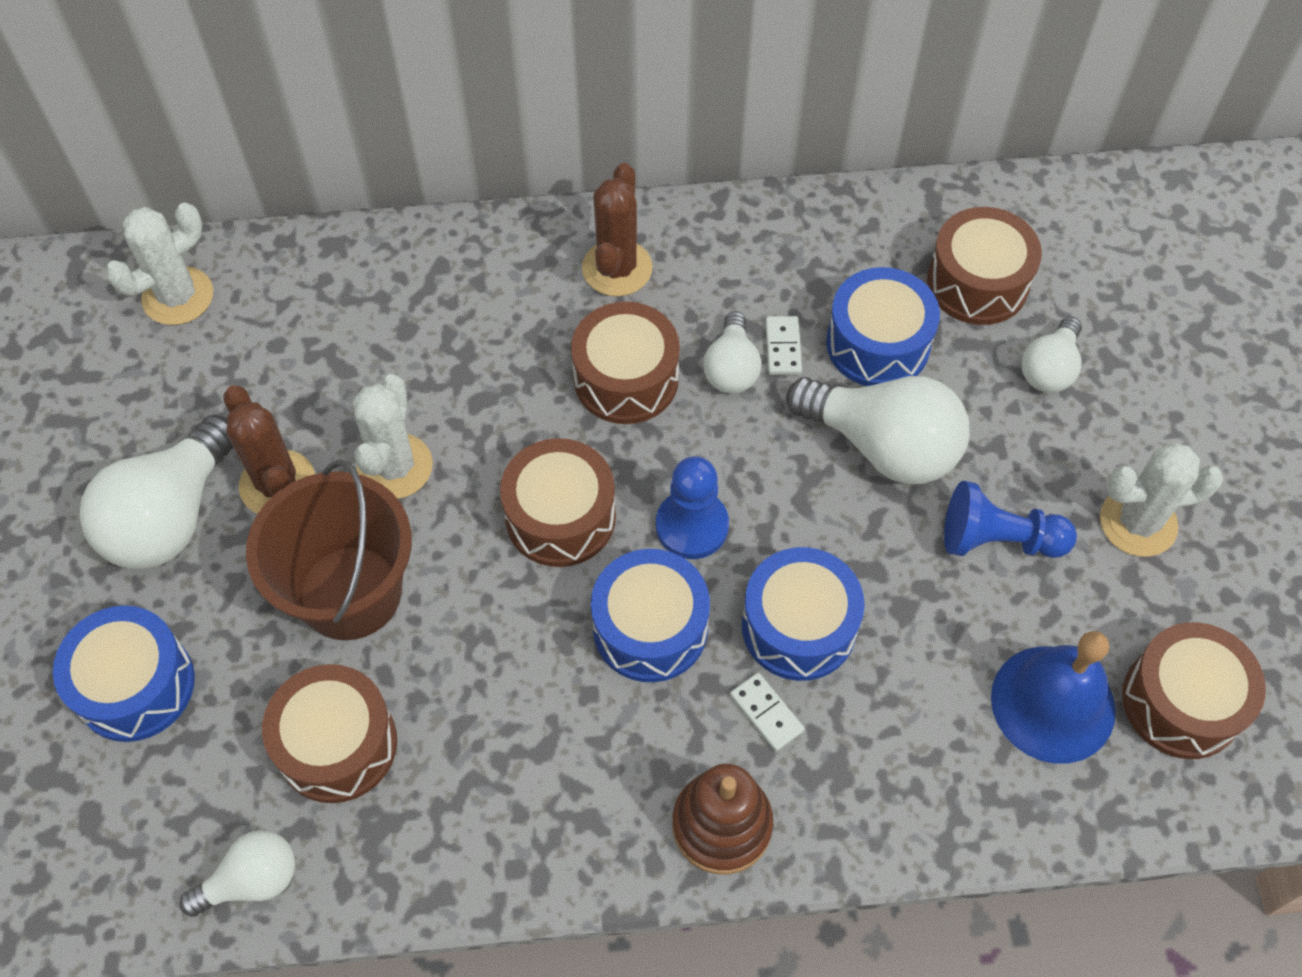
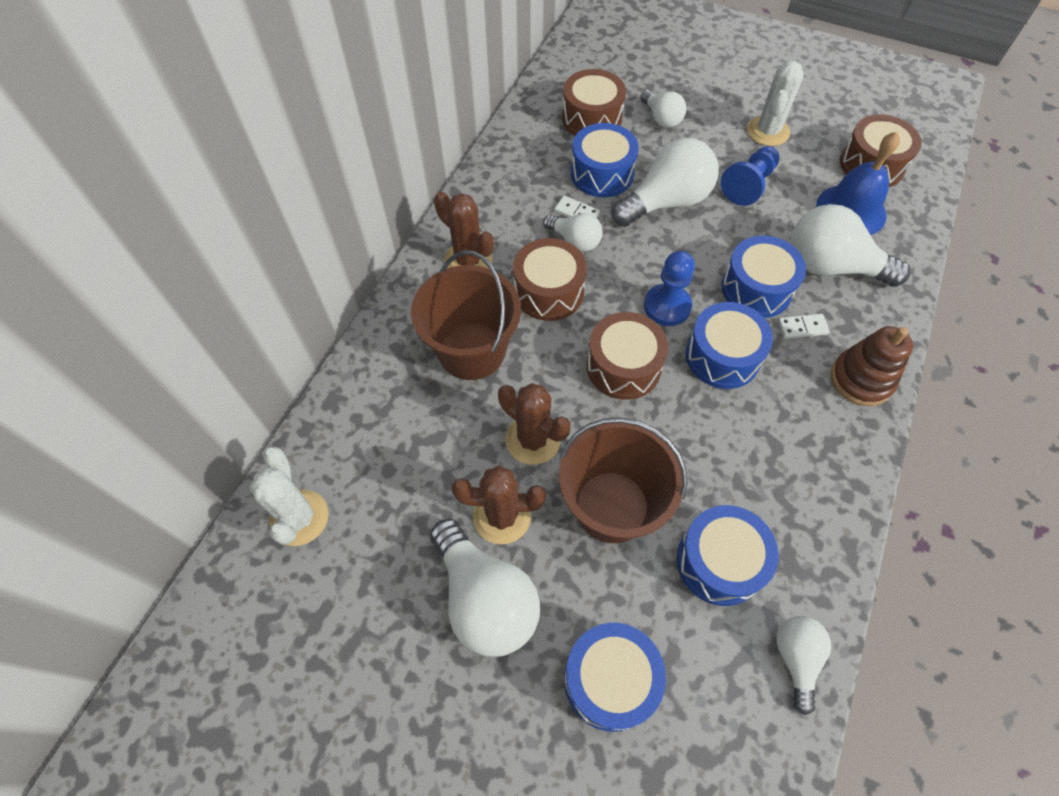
camera: 60 degrees left, 0 degrees up
brown drum [262,664,397,803] -> blue drum [677,505,779,606]
white cactus [353,374,433,499] -> brown cactus [498,383,571,465]
none -> brown bucket [411,250,521,380]
none -> white light bulb [791,204,910,287]

